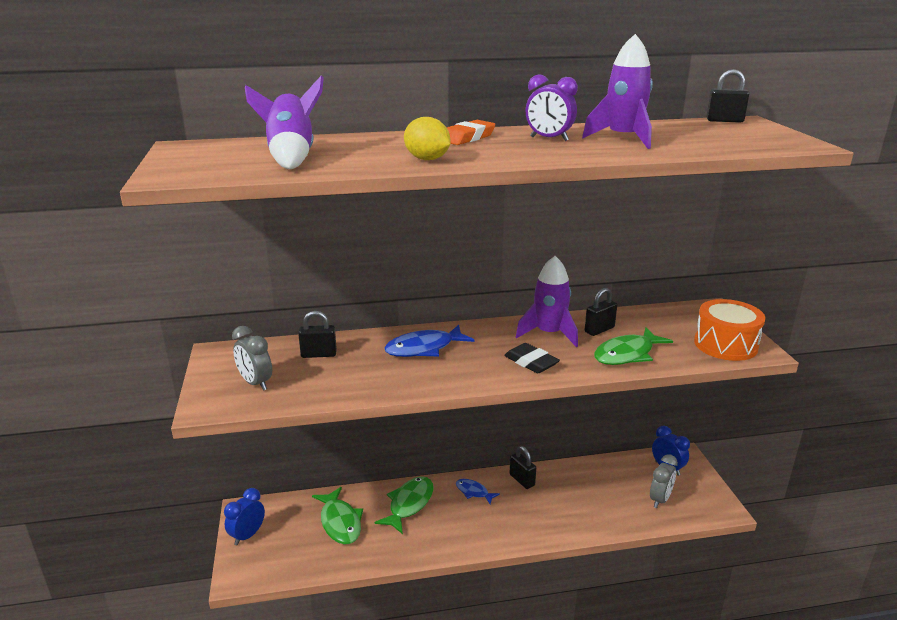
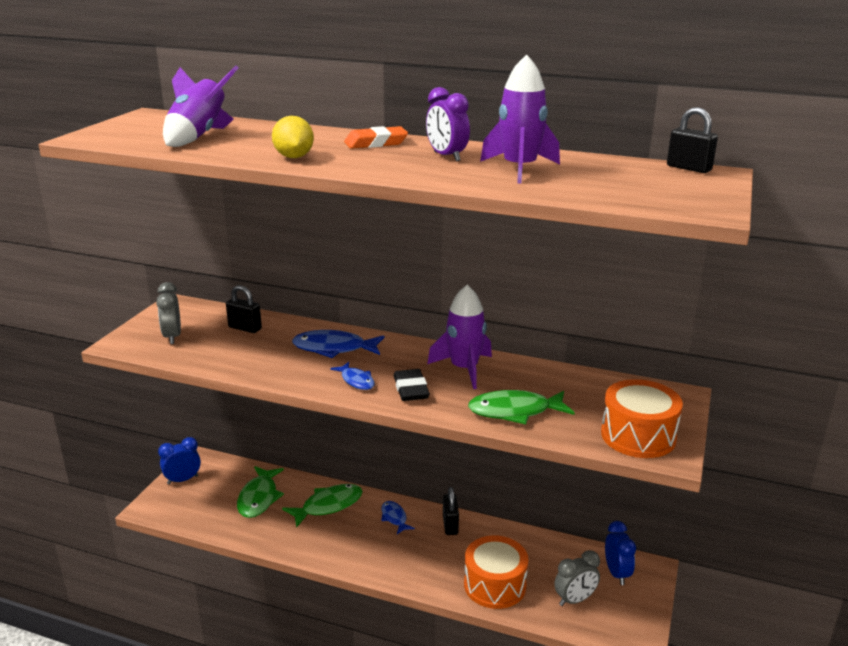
camera: 30 degrees right, 0 degrees up
black padlock [585,288,617,336] -> none
none -> blue fish [330,362,375,390]
none -> orange drum [464,535,528,609]

